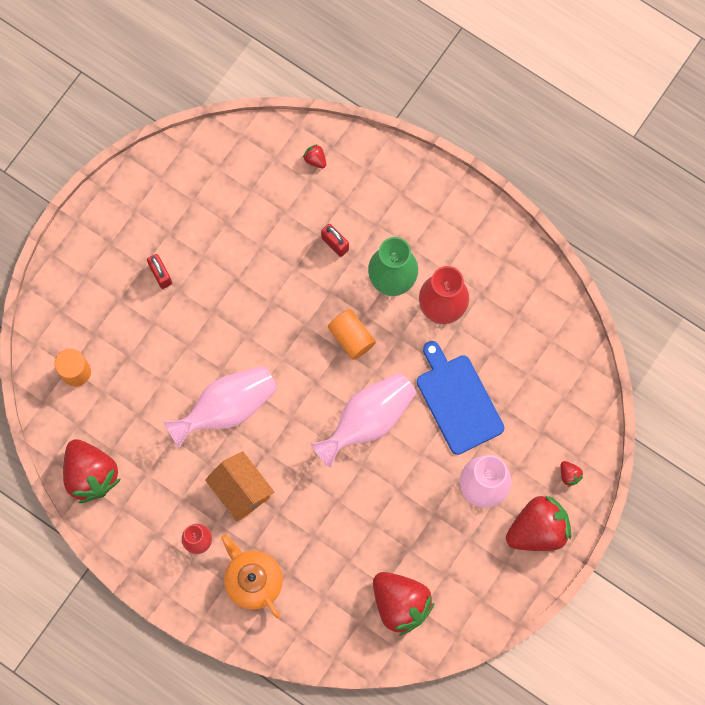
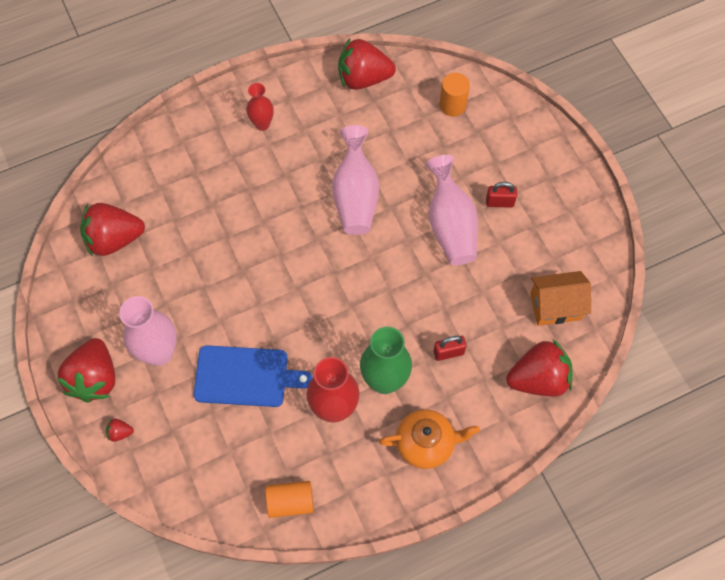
camera: 120 degrees right, 10 degrees down
orange house [205,451,274,521] -> orange house moved to [530,271,591,326]
orange teapot [221,534,283,618] -> orange teapot moved to [379,409,480,469]
red strawberry [303,144,326,168] -> red strawberry [506,340,573,397], size x2.48
pink vase [311,373,416,468] -> pink vase moved to [426,155,478,265]
orange cylinder [328,309,376,360] -> orange cylinder moved to [265,481,314,518]

